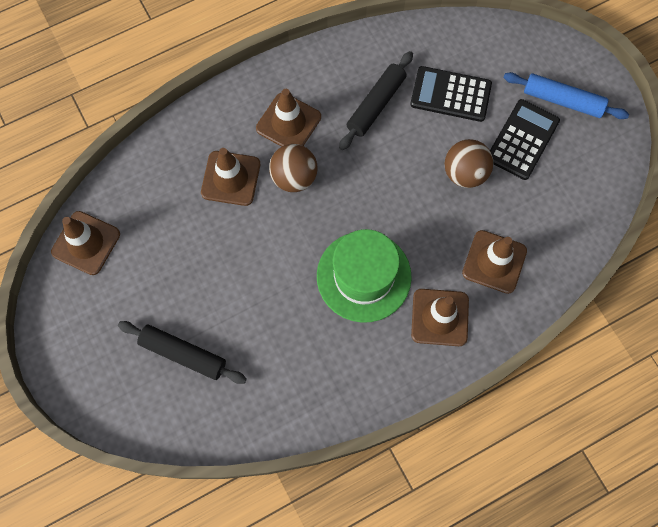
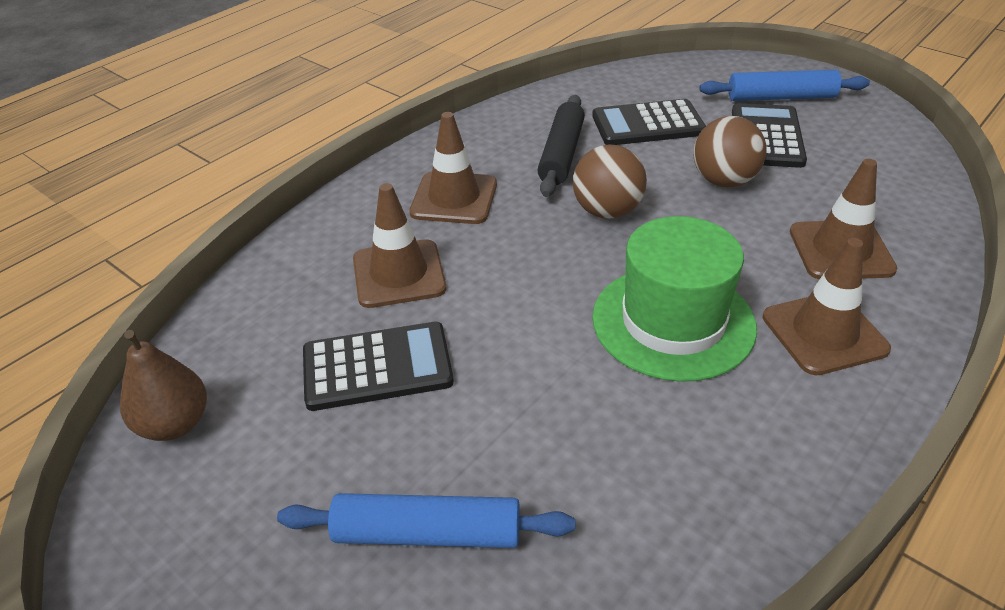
camera: 20 degrees left, 30 degrees down
brown traffic cone [51,211,120,275] -> brown pear [120,330,207,441]
black rolling pin [118,321,247,384] -> blue rolling pin [277,493,575,548]
brown ball [269,144,318,192] -> brown ball moved to [573,144,647,219]
none -> black calculator [303,322,454,411]

